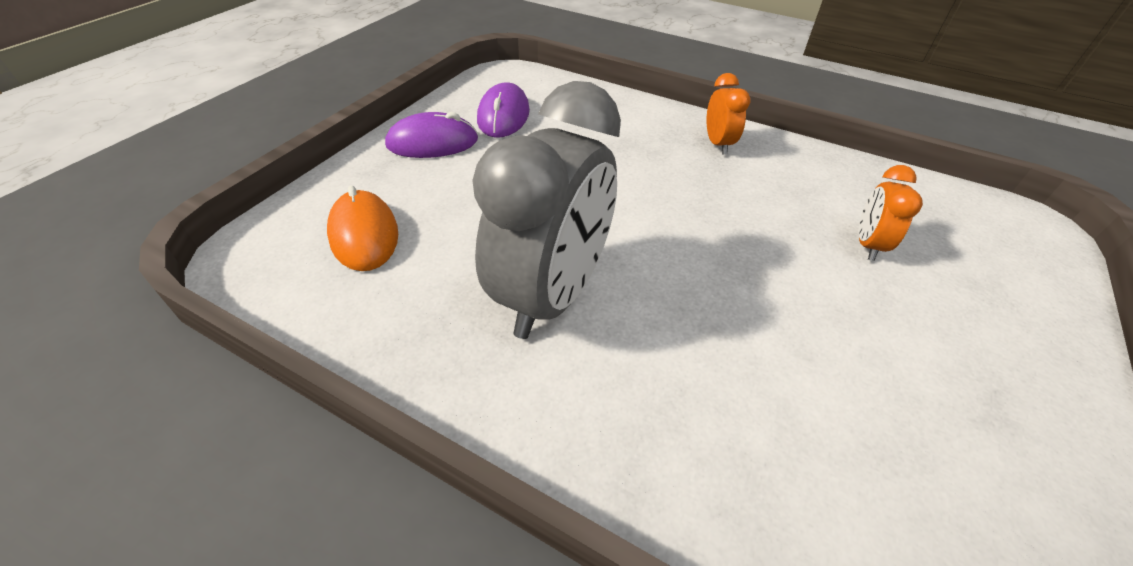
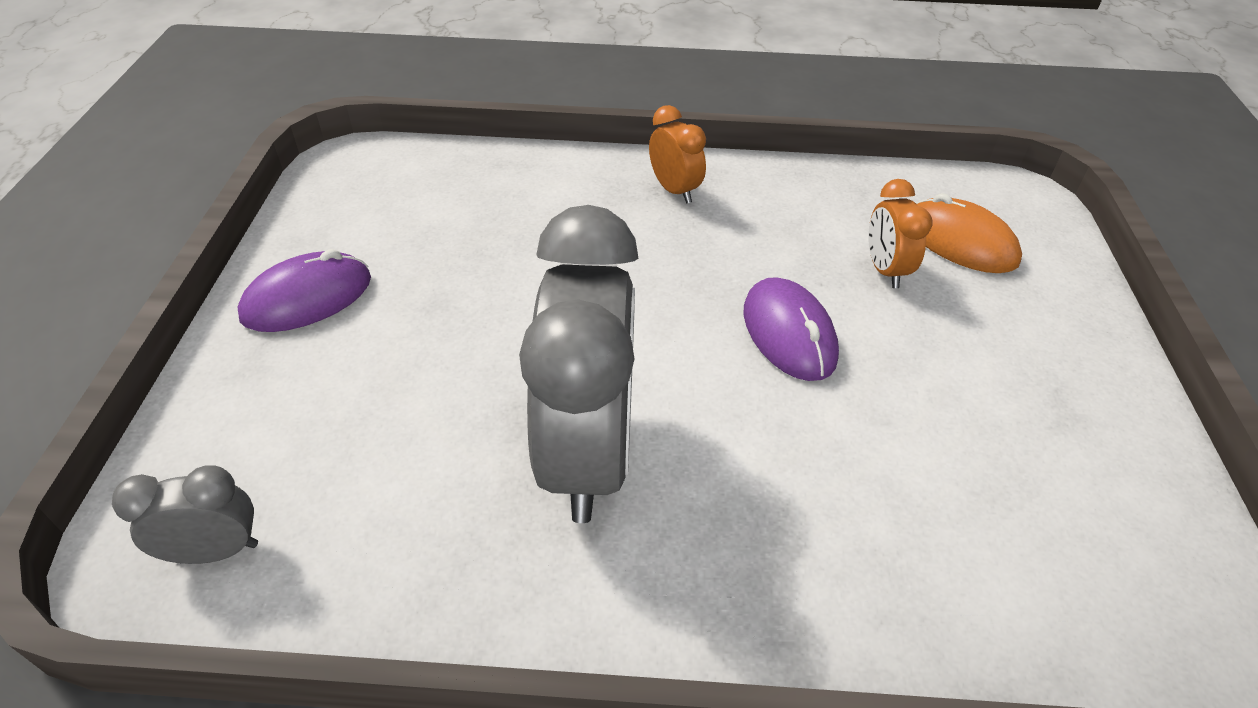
camera: 25 degrees left, 0 degrees up
orange mouse [327,186,398,271] -> orange mouse moved to [916,193,1022,273]
purple mouse [477,82,530,138] -> purple mouse moved to [744,277,839,381]
none -> grey clock [112,465,258,564]

